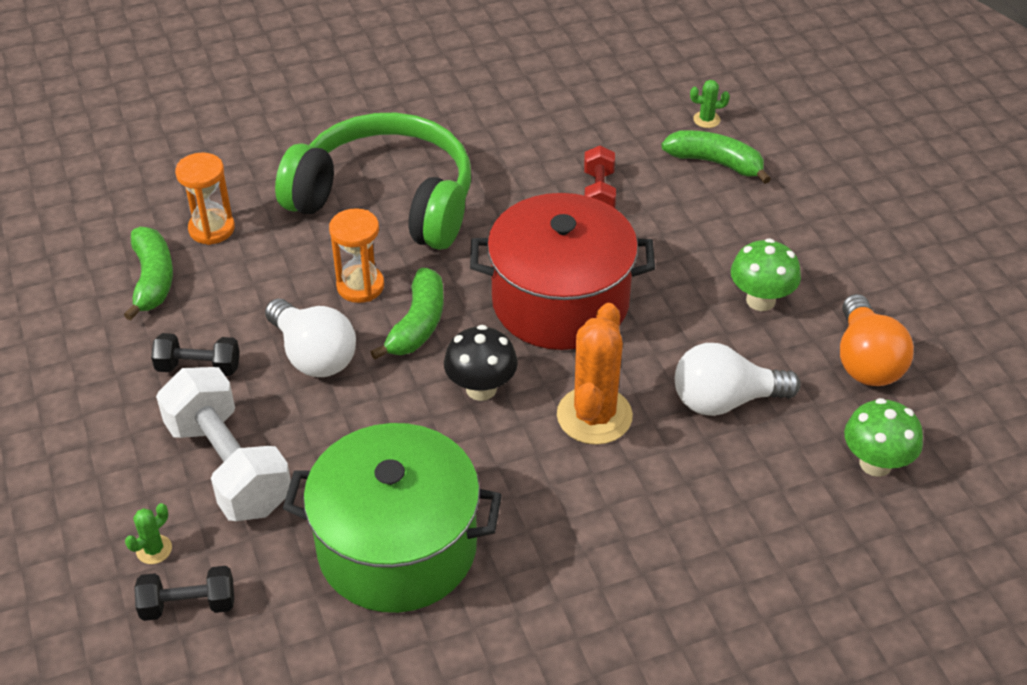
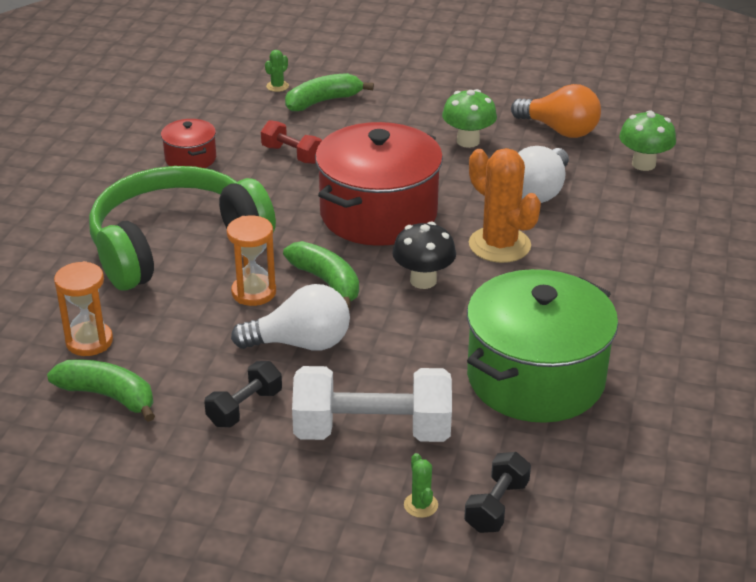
camera: 55 degrees left, 10 degrees down
none -> red pot [161,119,216,168]

